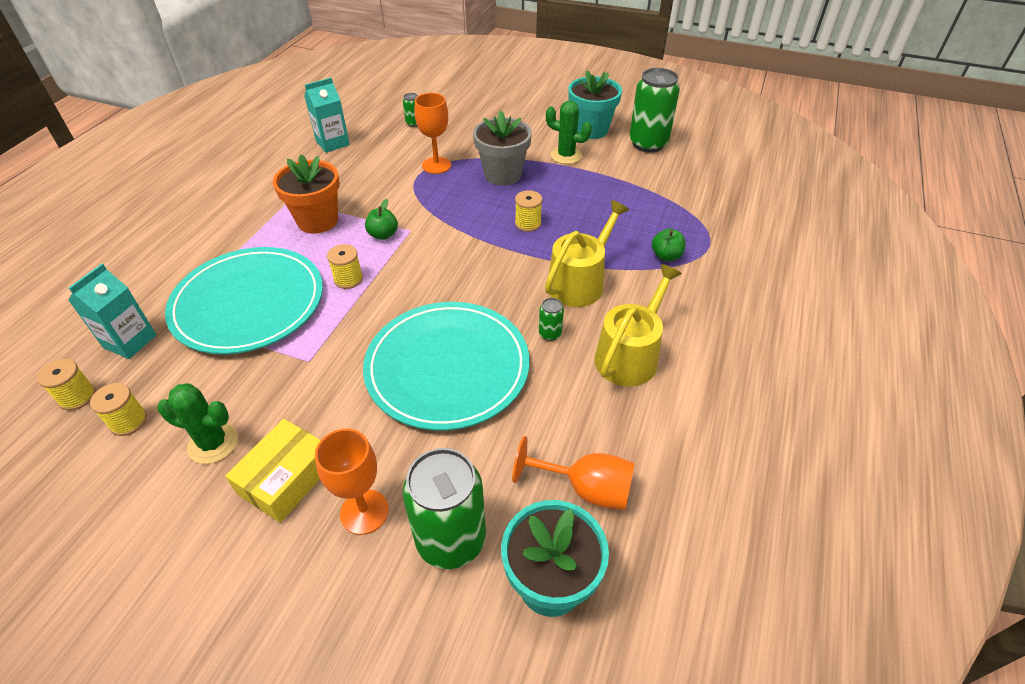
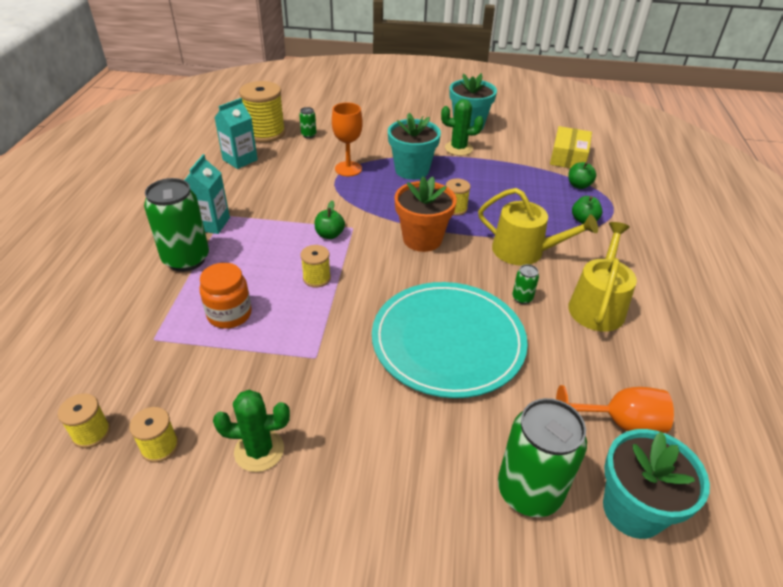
camera: 15 degrees left, 5 degrees down
turquoise carton [68,264,157,359] -> turquoise carton moved to [185,154,230,234]
turquoise plate [165,247,323,354] -> orange jar [199,263,252,329]
yellow box [225,419,321,523] -> yellow box moved to [550,126,592,168]
orange flower pot [273,154,340,234] -> orange flower pot moved to [394,176,457,252]
orange goblet [315,428,389,535] -> none
grey flower pot [473,111,532,186] -> turquoise flower pot [388,113,441,180]
yellow watering can [545,200,629,307] -> yellow watering can turned 90 degrees clockwise [478,188,598,266]
green can [629,68,680,153] -> green can moved to [144,178,209,272]
none -> yellow spool [239,81,286,142]
none -> green apple [568,162,596,189]

